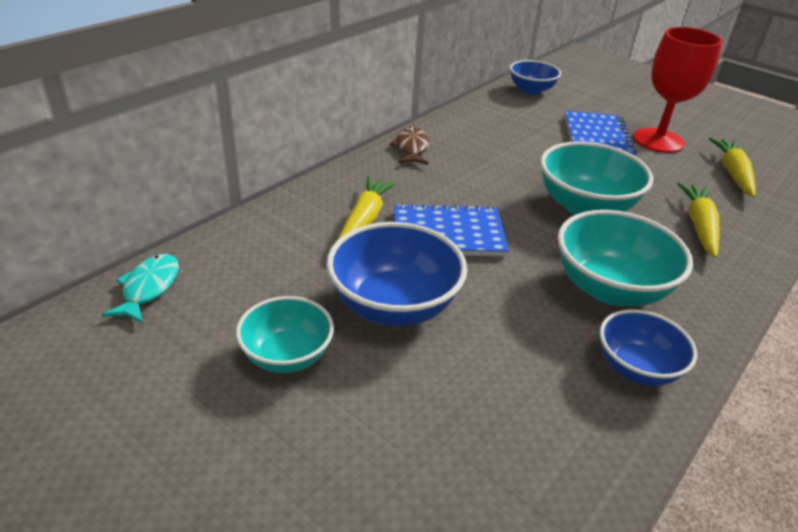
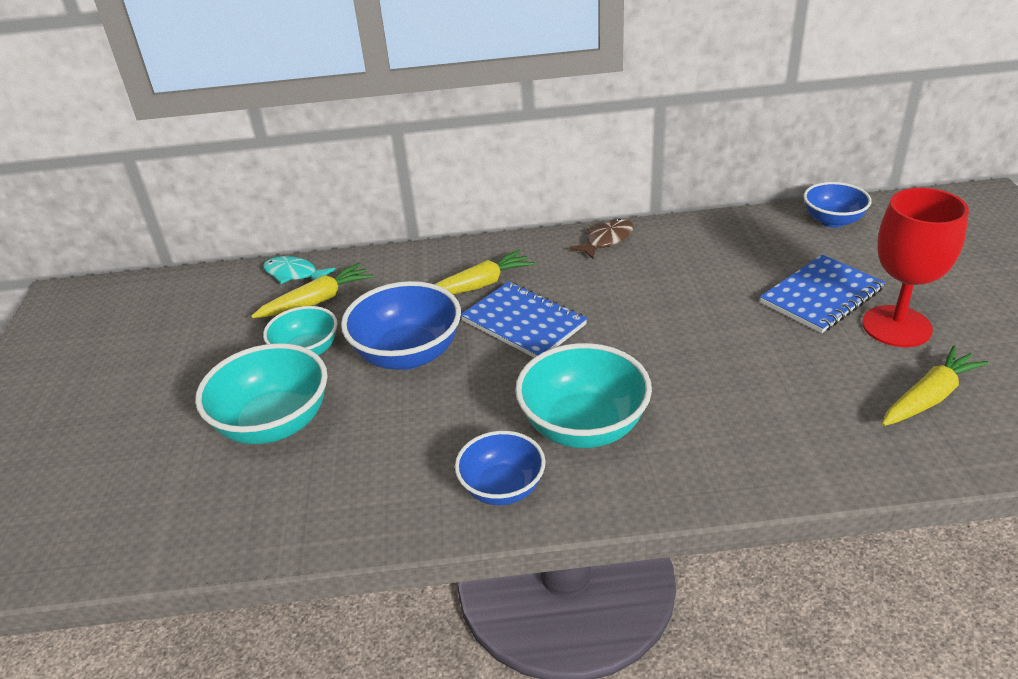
camera: 50 degrees right, 0 degrees up
turquoise fish [102,254,179,324] -> turquoise fish turned 120 degrees counterclockwise [263,256,336,284]
turquoise bowl [540,141,653,215] -> turquoise bowl moved to [195,343,328,444]
yellow carrot [677,183,720,258] -> yellow carrot moved to [251,263,373,318]

